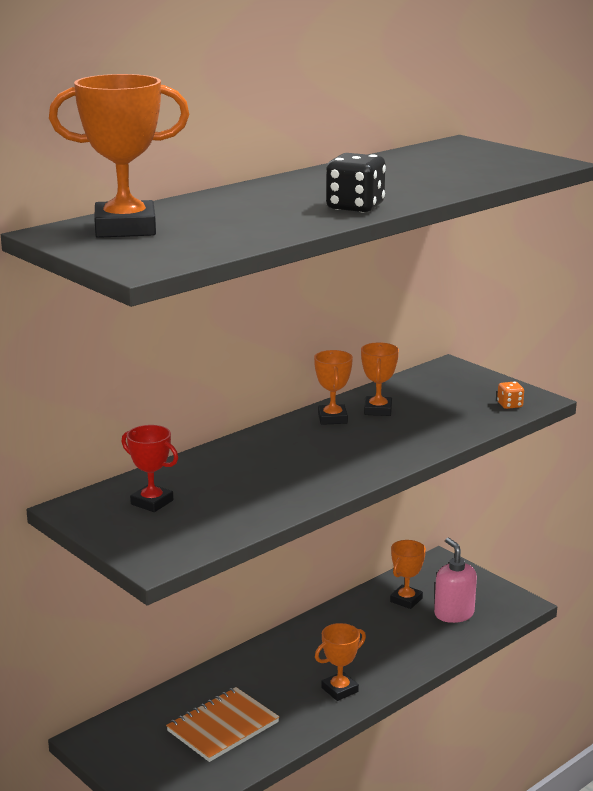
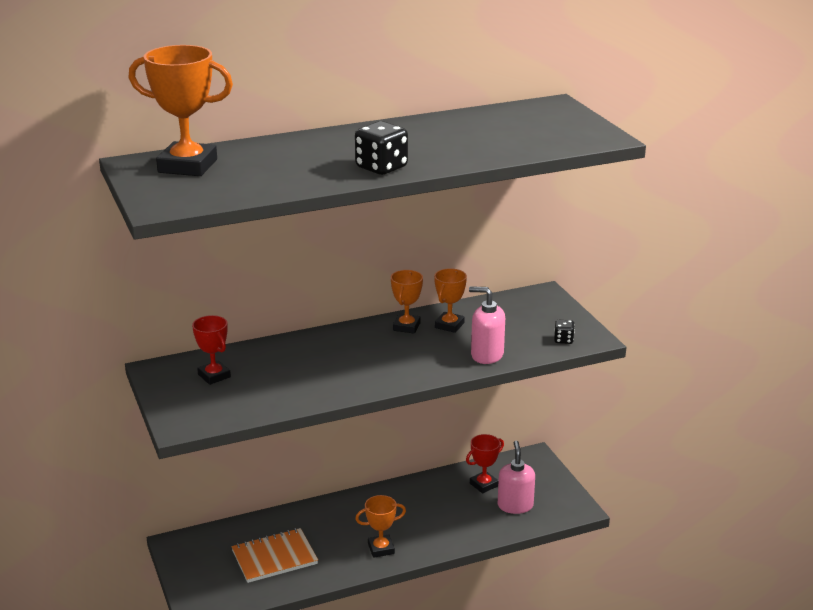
camera: 20 degrees right, 5 degrees up
orange trophy [390,540,426,609] -> red trophy [466,434,504,493]
orange dice [497,382,524,409] -> black dice [554,320,575,344]
none -> pink soap dispenser [469,286,505,364]

